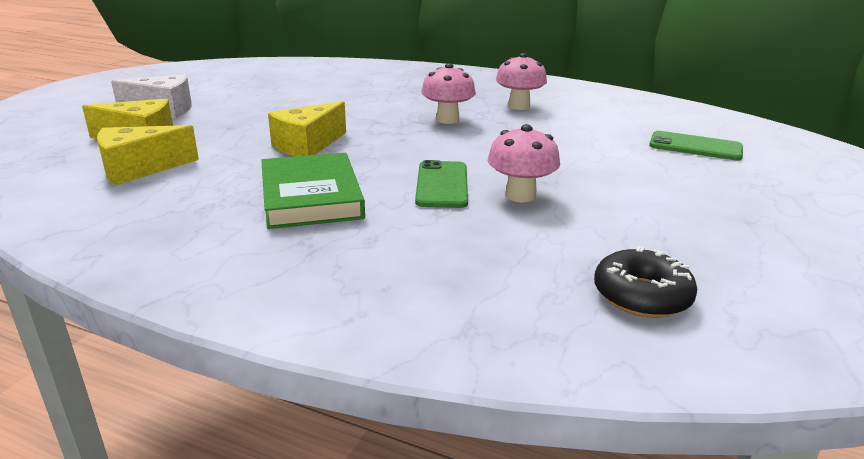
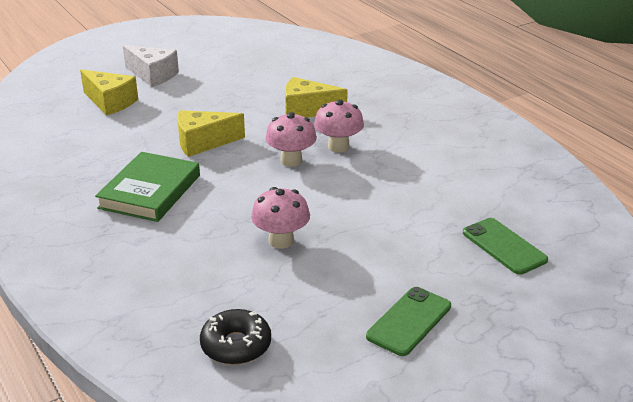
camera: 35 degrees right, 5 degrees up
yellow cheese [97,125,199,185] -> yellow cheese moved to [285,77,348,118]
green phone [415,160,468,208] -> green phone moved to [366,287,451,356]
pink mushroom [496,53,547,110] -> pink mushroom moved to [265,112,317,167]

